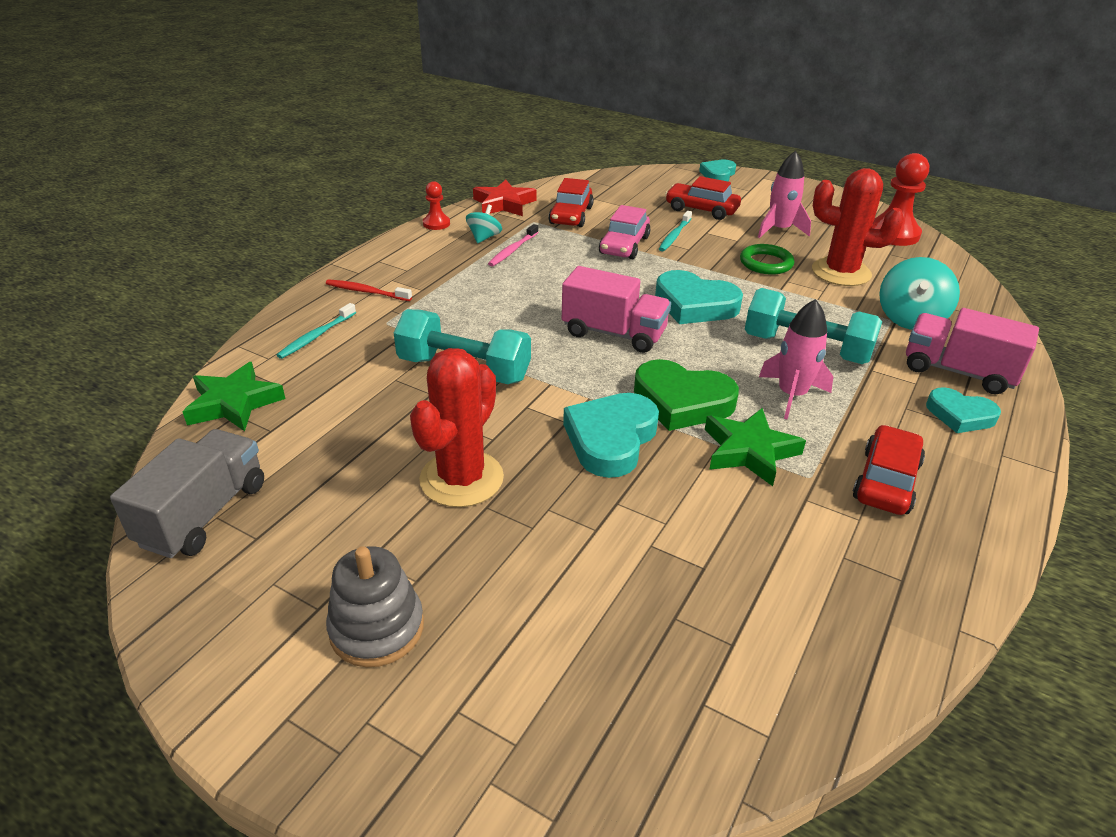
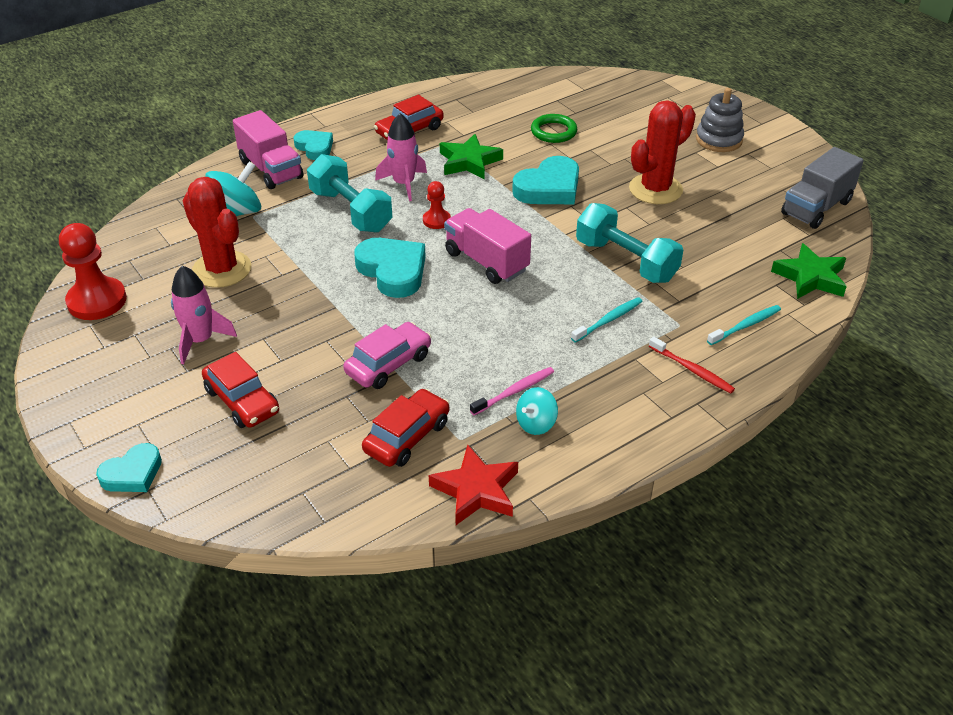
camera: 155 degrees left, 5 degrees up
red pawn [423,181,450,230] -> red pawn moved to [423,181,451,229]
green heart [634,359,739,431] -> none
turquoise toothbrush [659,211,692,252] -> turquoise toothbrush moved to [571,297,643,343]
green ring [740,244,794,275] -> green ring moved to [531,114,577,143]

